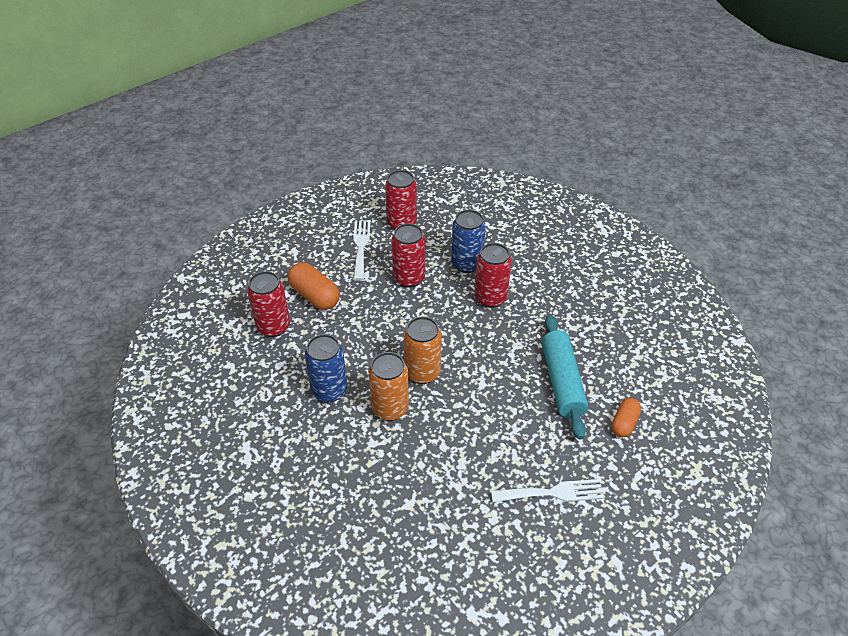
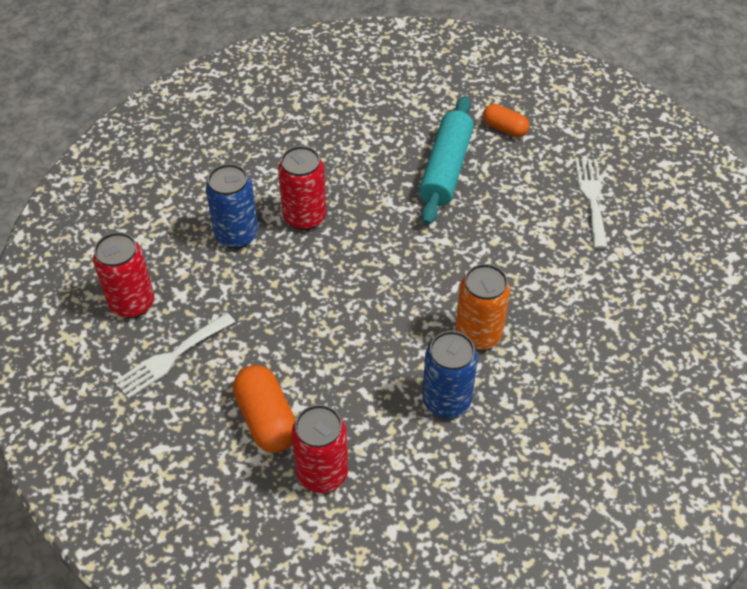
camera: 85 degrees left, 5 degrees up
orange capsule [288,262,340,310] -> orange capsule turned 75 degrees counterclockwise [233,365,296,453]
white fork [353,221,370,280] -> white fork turned 45 degrees counterclockwise [114,313,235,399]
red can [392,223,425,287] -> none
orange can [404,316,442,384] -> none
turquoise rolling pin [542,314,588,440] -> turquoise rolling pin turned 75 degrees counterclockwise [419,96,474,225]

